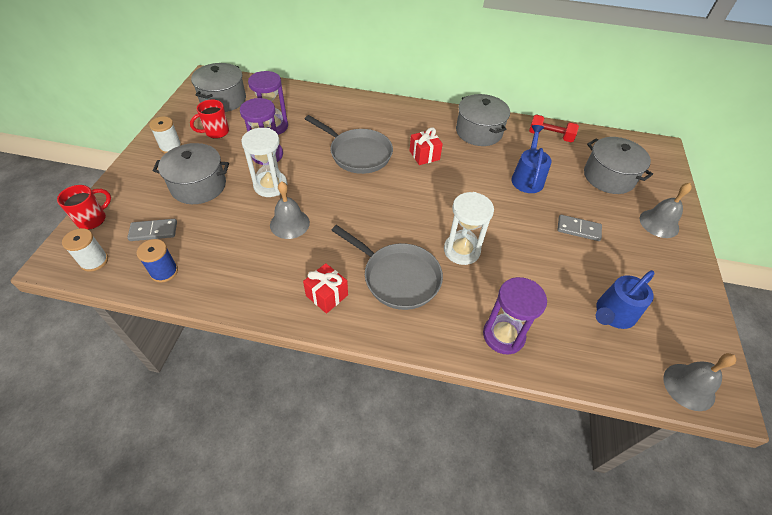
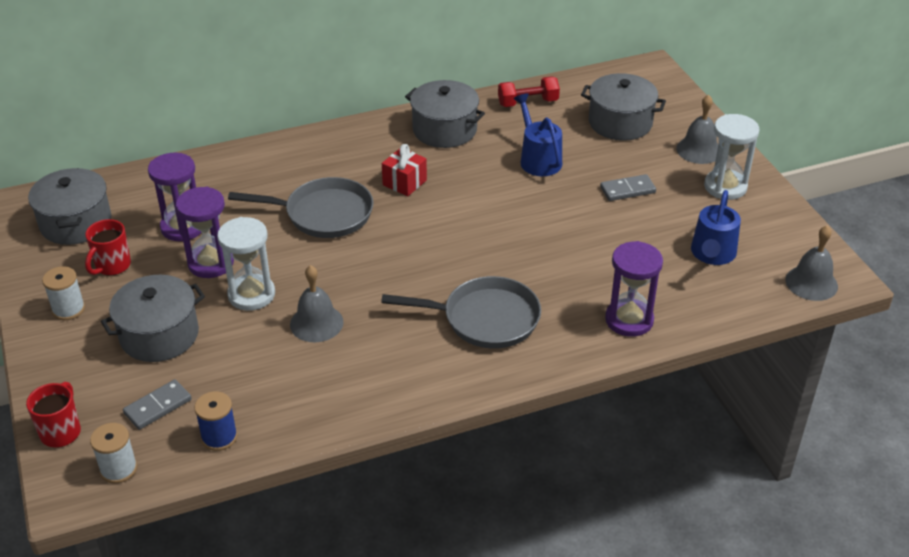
camera: 30 degrees left, 10 degrees down
red gift [303,263,348,314] -> none
white hourglass [444,192,494,265] -> white hourglass moved to [704,114,759,200]

